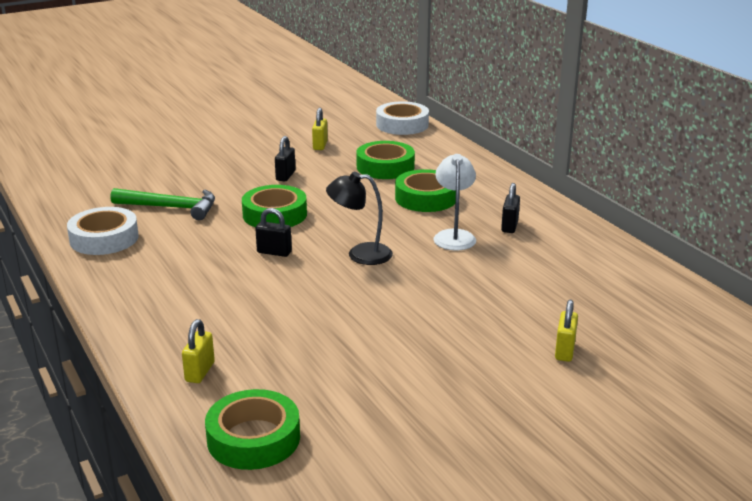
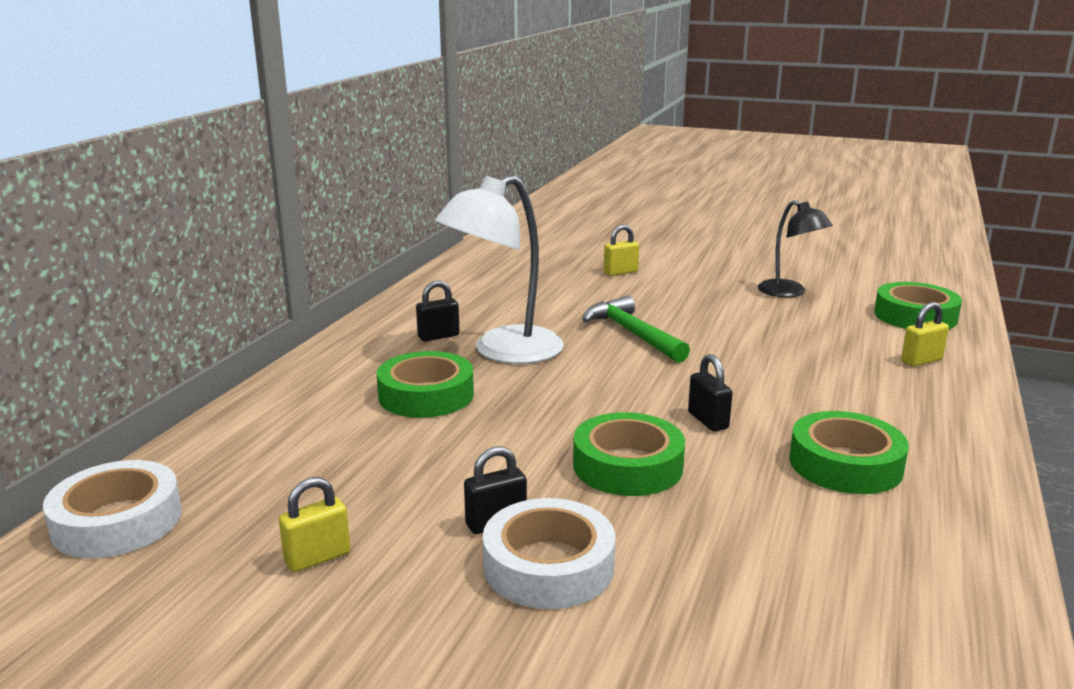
camera: 130 degrees left, 5 degrees down
white tape [67,207,139,255] -> white tape moved to [483,498,615,609]
green hammer [110,188,215,220] -> green hammer moved to [582,296,690,363]
black lamp [326,172,393,265] -> black lamp moved to [758,200,833,297]
green tape [356,141,415,179] -> green tape moved to [789,411,909,494]
white lamp [433,154,476,251] -> white lamp [435,175,564,364], size x1.62

